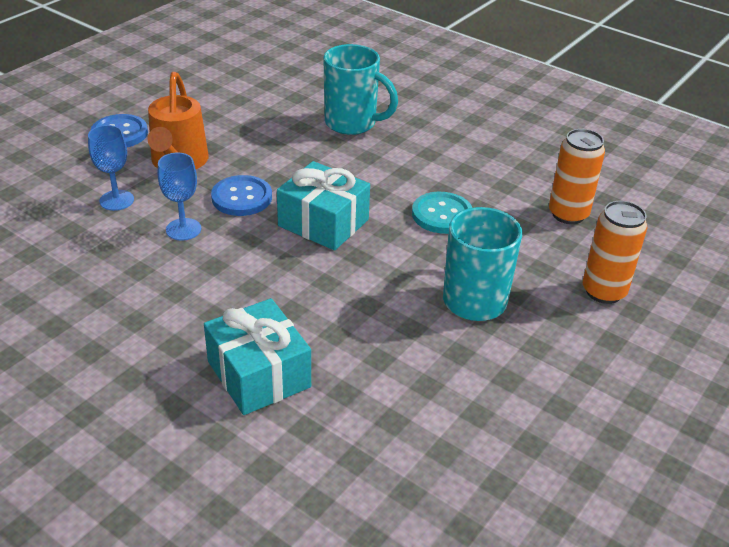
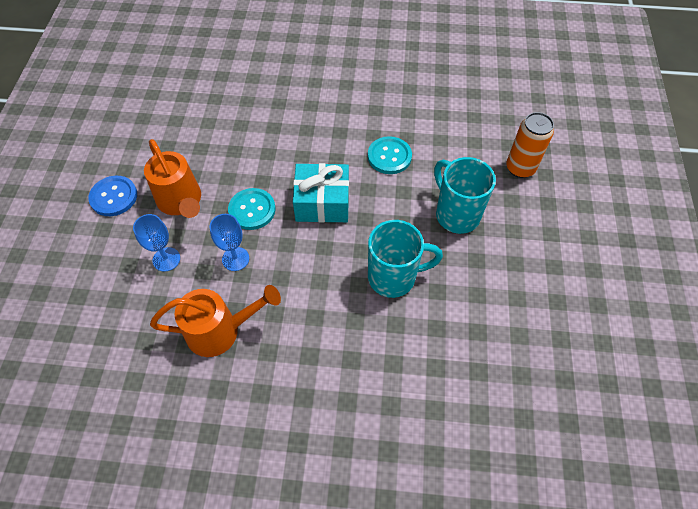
camera: 30 degrees left, 20 degrees up
turquoise gift [204,298,311,415] -> none
blue button [211,175,272,216] -> turquoise button [228,188,276,230]
turquoise mug [323,44,398,135] -> turquoise mug moved to [368,220,443,298]
orange can [549,129,605,224] -> none
none -> orange watering can [150,285,281,357]

